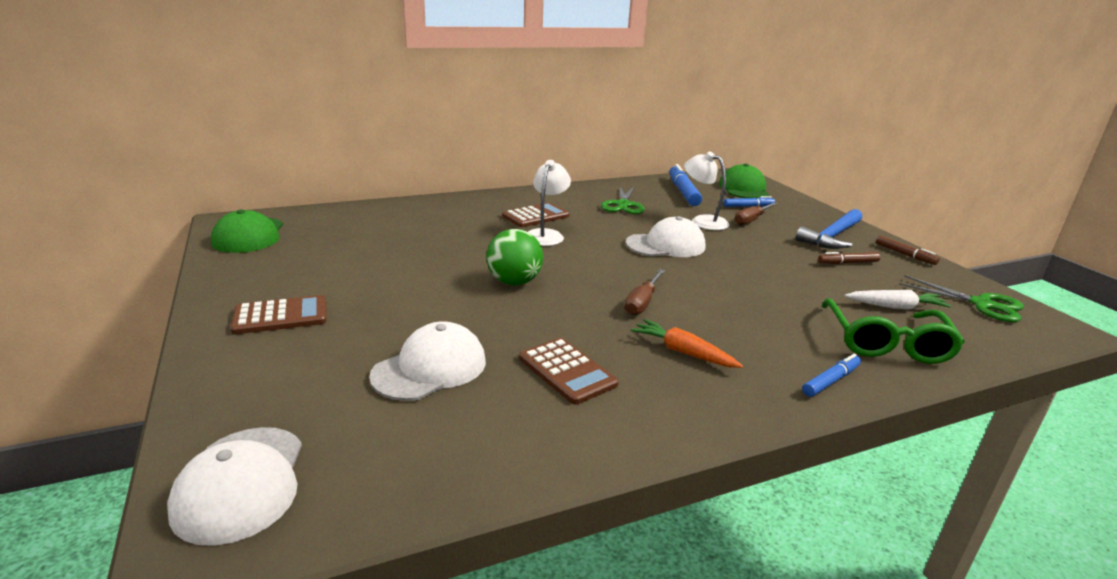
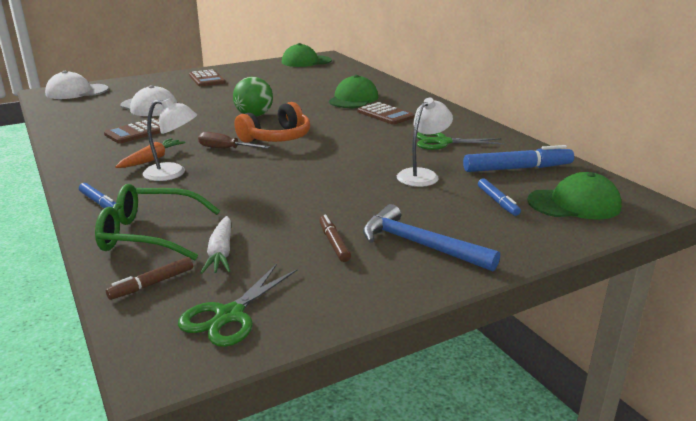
camera: 85 degrees right, 0 degrees up
white lamp [528,160,571,246] -> white lamp moved to [143,98,197,181]
white cap [626,216,705,257] -> none
brown screwdriver [735,202,777,225] -> none
brown marker [876,236,940,265] -> brown marker moved to [106,257,193,300]
none -> orange headphones [234,102,310,143]
none -> green cap [329,75,378,108]

